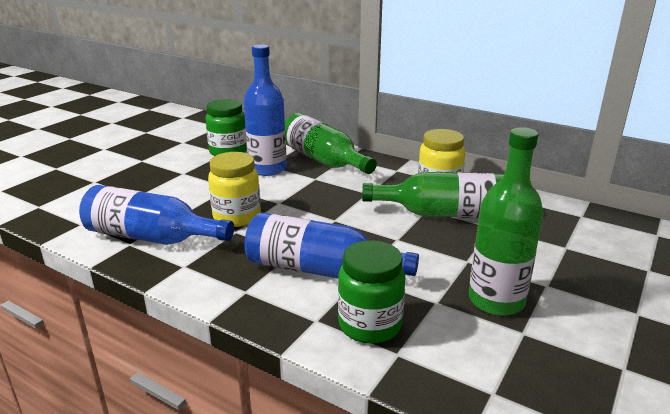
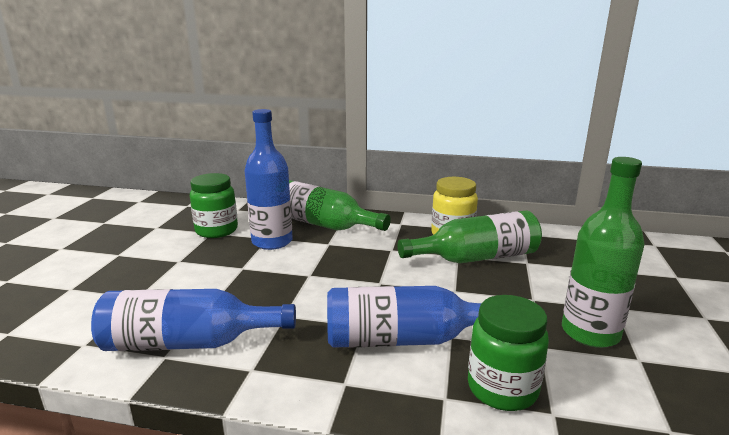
camera: 20 degrees left, 5 degrees down
yellow jar [208,152,261,227] -> none

